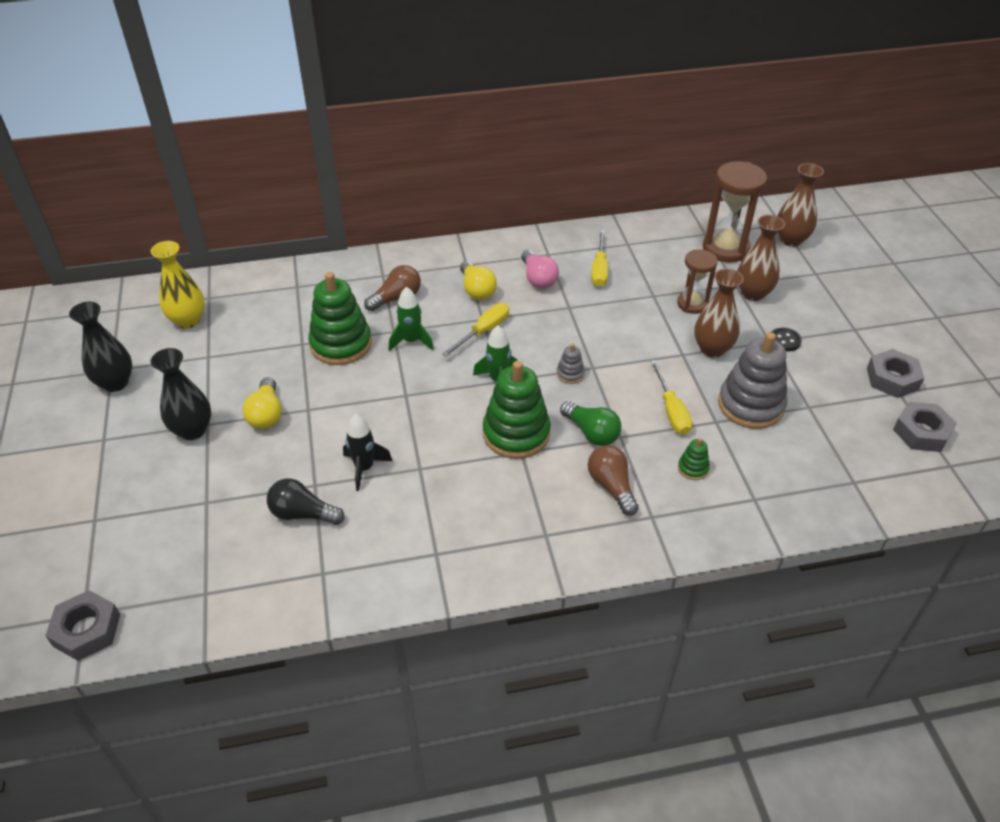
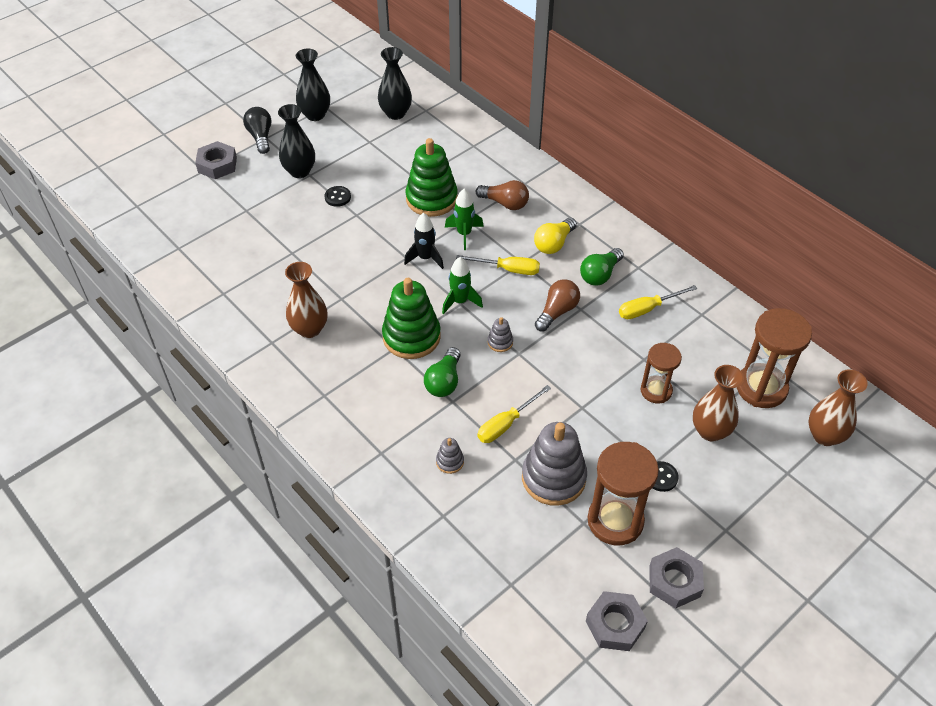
camera: 60 degrees right, 5 degrees up
grey nut [45,590,120,661] -> grey nut moved to [195,141,237,179]
yellow vase [151,241,205,328] -> black vase [378,47,412,120]
yellow light bulb [243,377,282,429] -> black button [325,186,351,207]
black light bulb [267,478,344,525] -> black light bulb moved to [243,107,271,154]
black rocket [343,414,392,491] -> black rocket moved to [404,213,444,269]
pink light bulb [521,250,559,289] -> green light bulb [580,248,624,286]
brown light bulb [588,445,639,516] -> brown light bulb moved to [535,279,580,332]
green stacking toy [678,438,710,480] -> grey stacking toy [436,438,464,474]
brown vase [694,269,744,358] -> brown vase moved to [285,262,328,338]
none -> brown hourglass [587,442,659,545]

